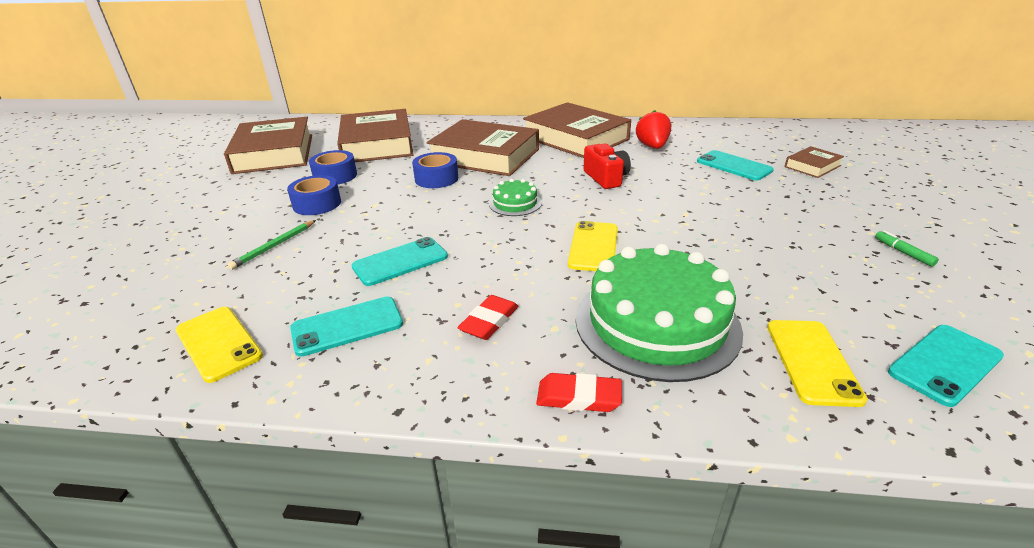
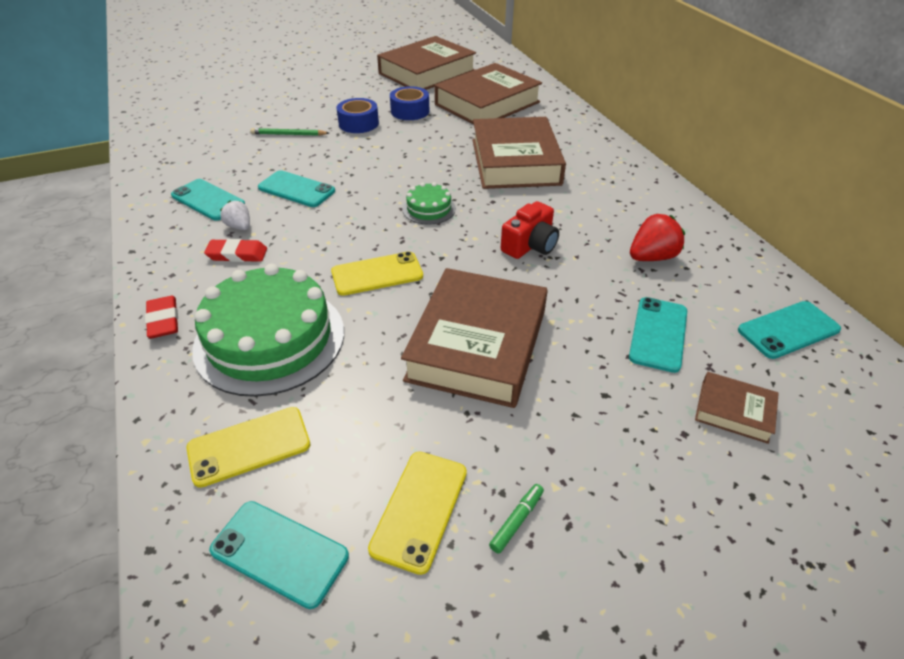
camera: 60 degrees right, 10 degrees up
yellow phone [176,307,263,383] -> yellow phone moved to [368,452,467,575]
blue tape [412,152,458,188] -> none
brown book [523,102,631,158] -> brown book moved to [401,268,548,408]
none -> white strawberry [220,201,250,230]
none -> turquoise phone [738,301,841,359]

